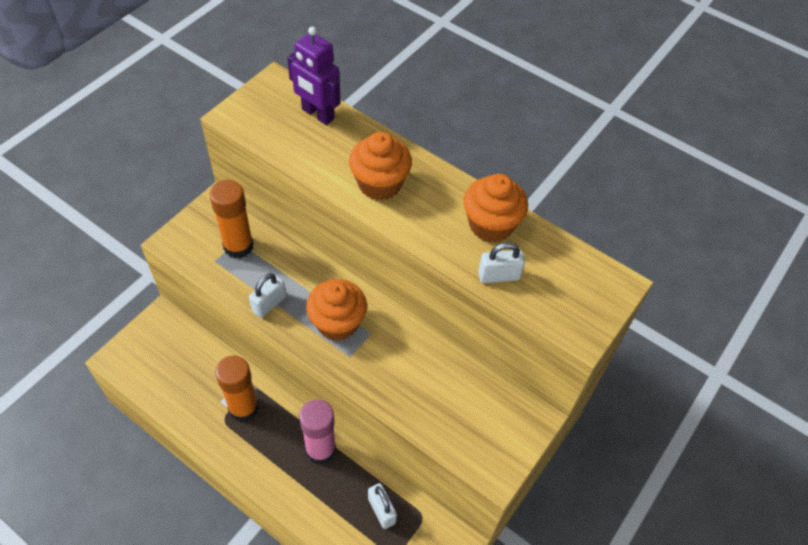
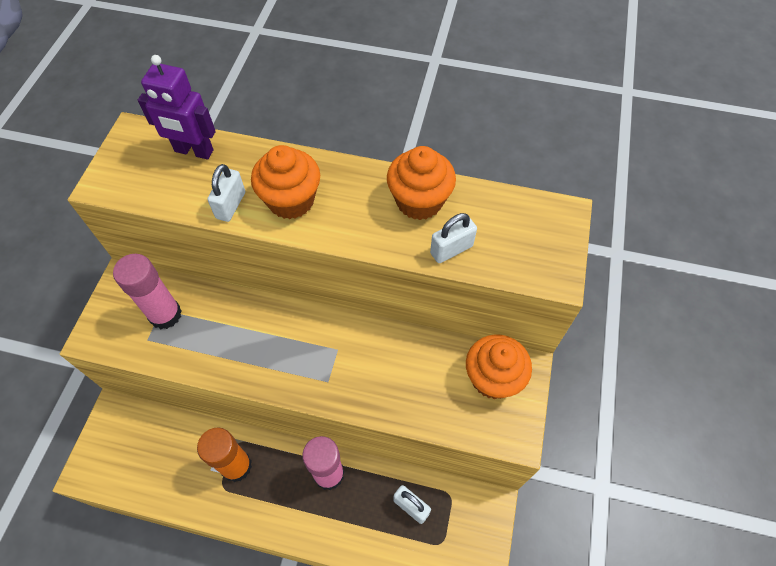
camera: 20 degrees left, 5 degrees up
orange glue stick [210,180,254,258] -> pink glue stick [113,254,182,329]
white padlock [249,273,286,318] -> white padlock moved to [207,164,245,222]
orange cupcake [306,279,367,341] -> orange cupcake moved to [466,334,532,399]

